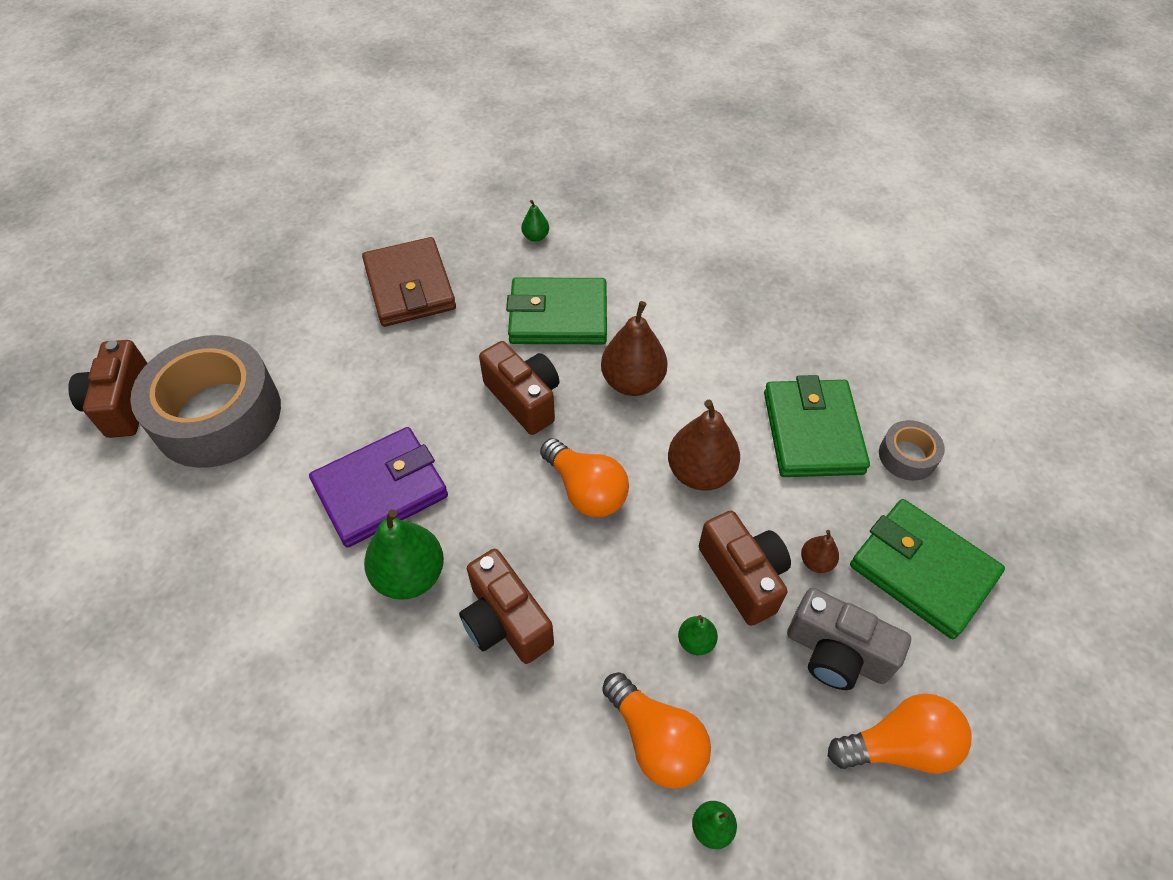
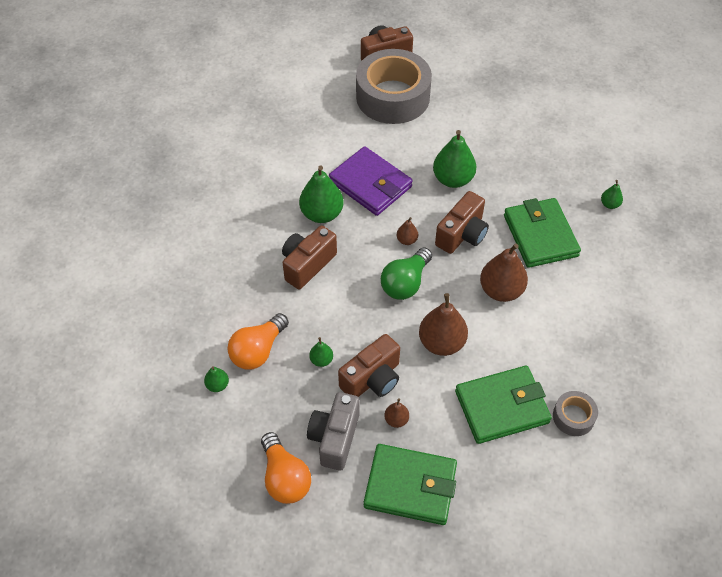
camera: 75 degrees right, 0 degrees up
brown wallet [362,237,456,327] -> none
orange light bulb [540,438,629,517] -> green light bulb [381,248,432,300]
green wallet [850,499,1005,639] -> green wallet turned 75 degrees clockwise [364,444,457,525]
grey tape [879,420,945,481] -> grey tape moved to [553,391,598,436]
none -> brown pear [397,217,418,245]
none -> green pear [433,130,476,188]

